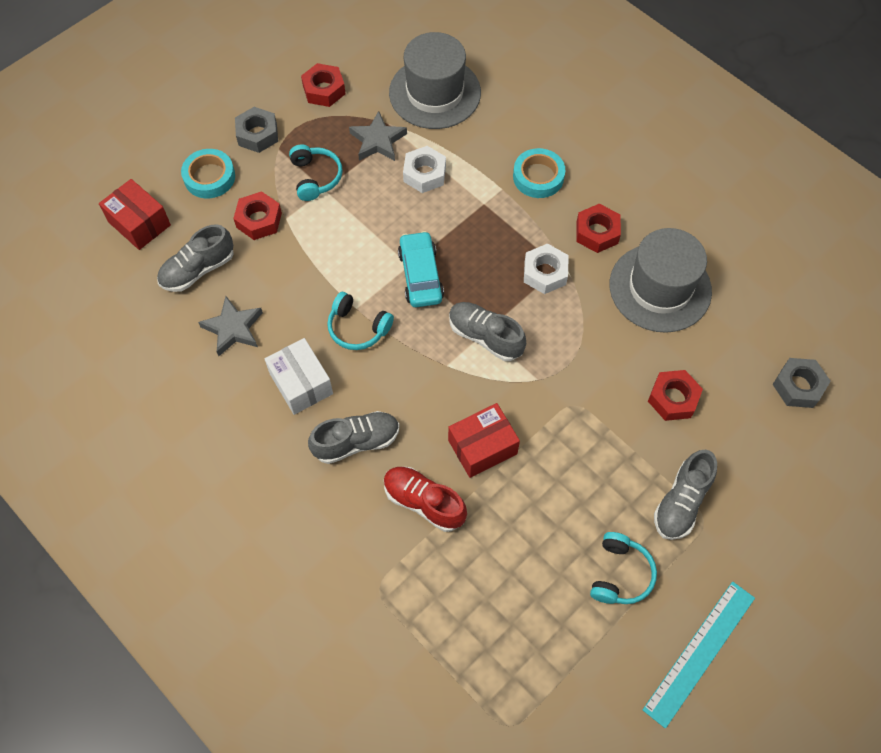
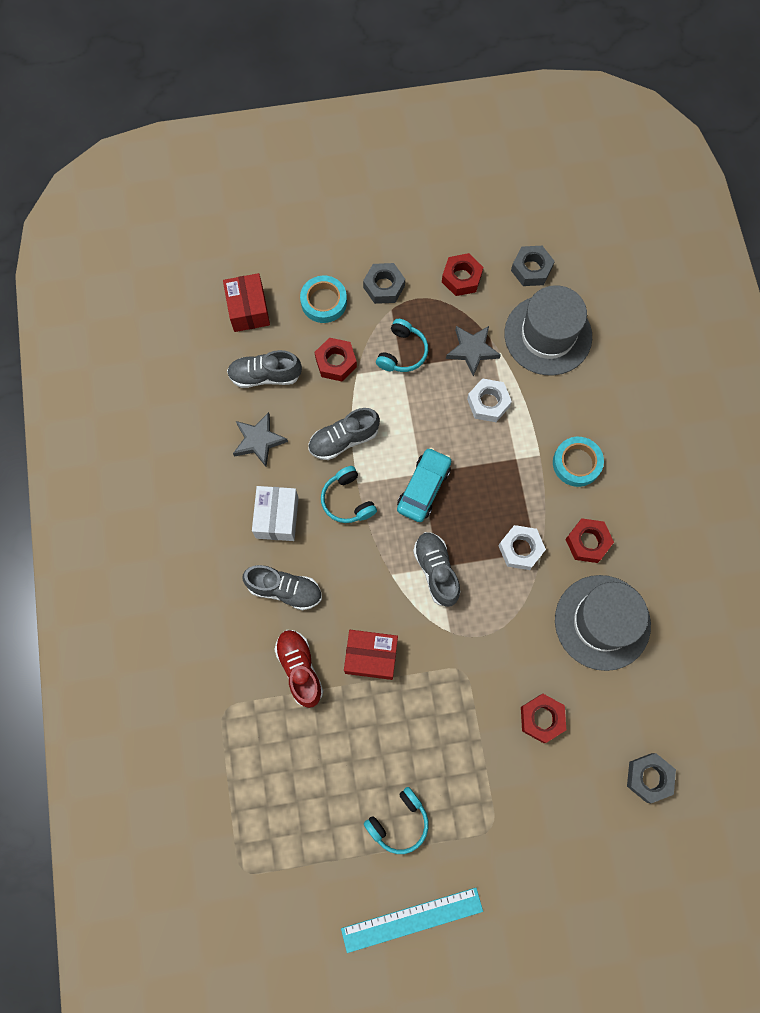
camera: 35 degrees right, 10 degrees up
grey shoe [654,450,717,540] -> grey shoe moved to [308,408,380,460]
none -> grey nut [511,246,555,286]

